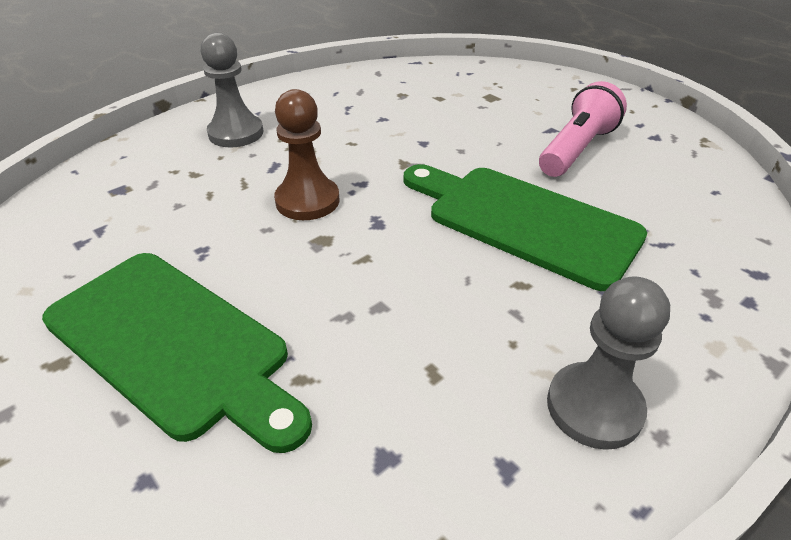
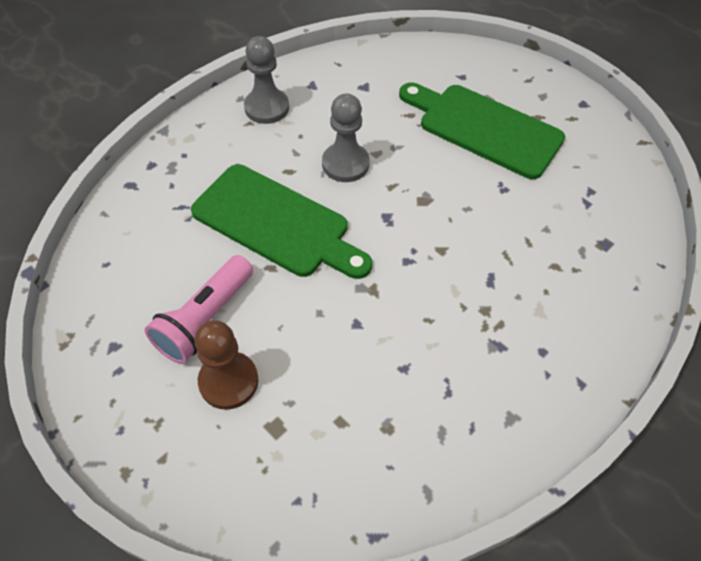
camera: 175 degrees right, 15 degrees up
grey pawn [201,33,263,147] -> grey pawn moved to [322,93,370,182]
brown pawn [274,89,339,220] -> brown pawn moved to [194,320,258,410]

